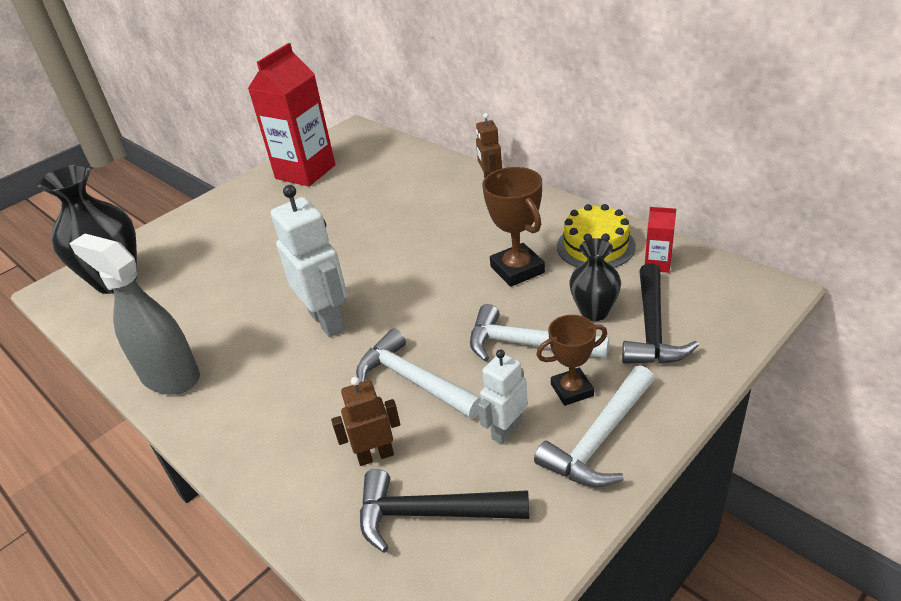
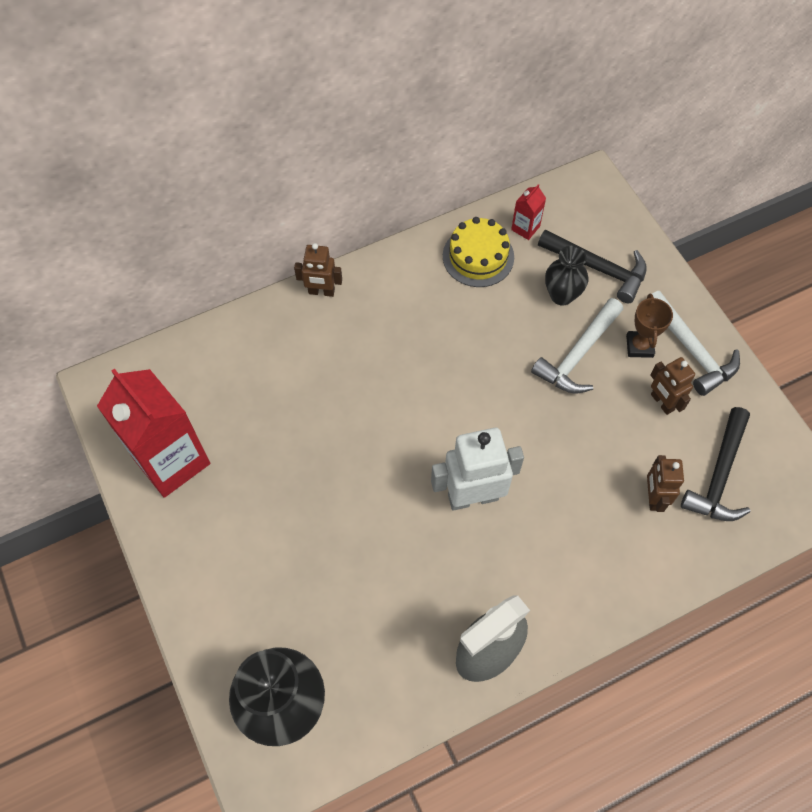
camera: 75 degrees left, 25 degrees up
white hammer [356,329,481,419] -> none
white robot [478,350,528,444] -> brown robot [650,357,695,415]
brown trophy [482,167,545,287] -> none

